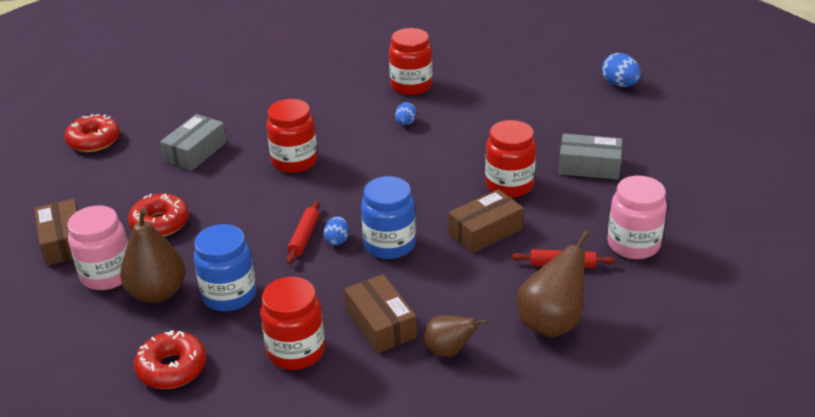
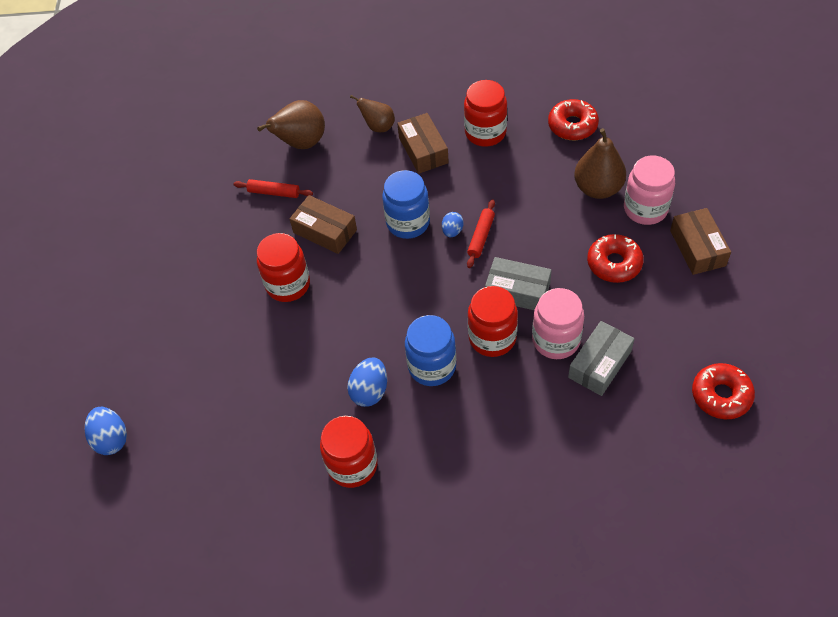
camera: 170 degrees left, 20 degrees up
blue jar [194,224,256,312] -> blue jar moved to [405,315,456,386]
blue egg [395,102,417,125] -> blue egg [347,357,387,407], size x1.60
brown box [448,189,524,253] -> brown box turned 60 degrees clockwise [290,195,357,254]
grey box [558,133,622,180] -> grey box moved to [485,257,552,310]
pink jar [607,175,667,259] -> pink jar moved to [532,288,584,359]

